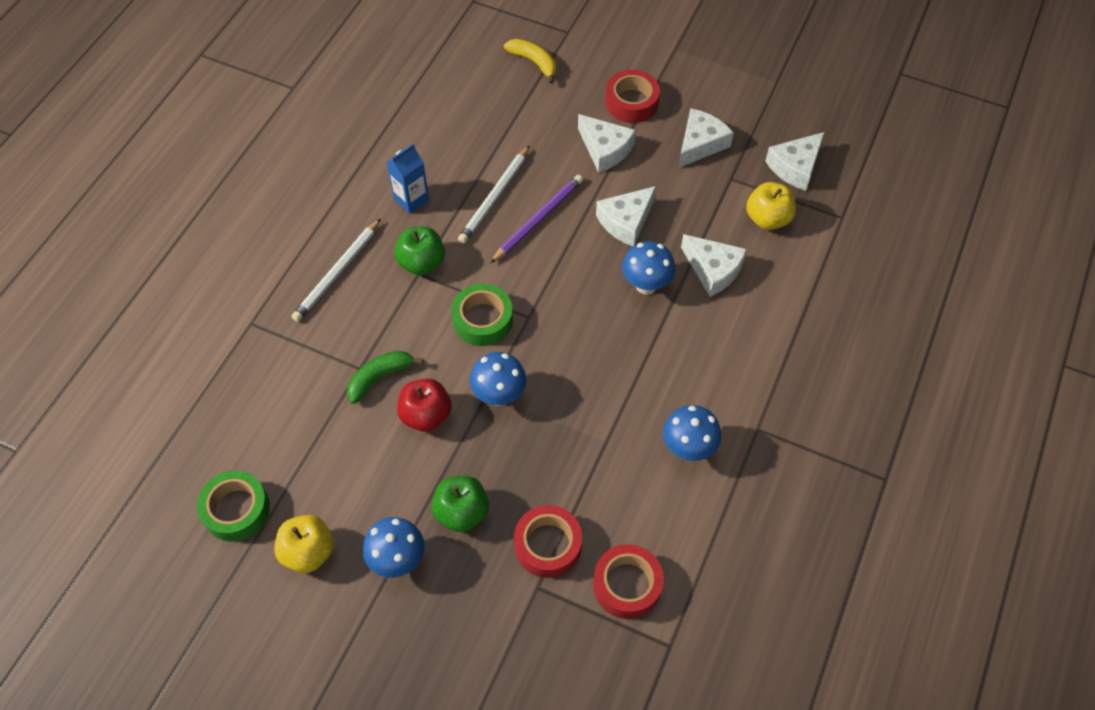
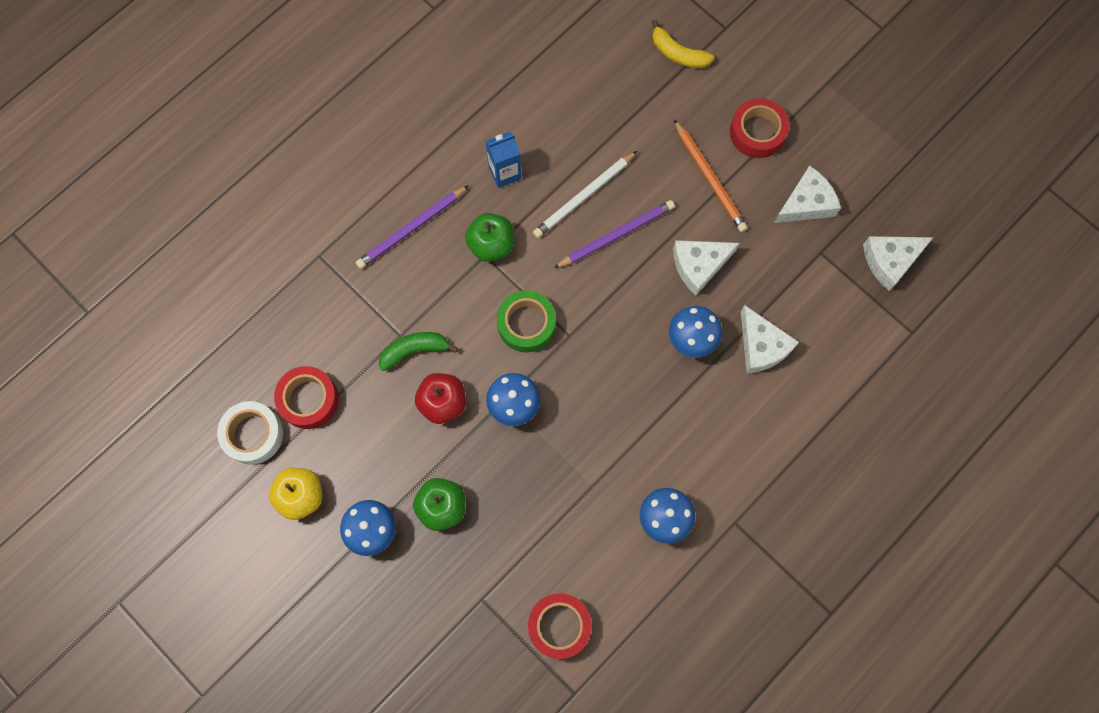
camera: 20 degrees right, 15 degrees up
green tape [197,470,270,542] -> white tape [217,401,283,465]
white pencil [291,218,381,322] -> purple pencil [356,185,469,269]
yellow banana [504,38,556,84] -> yellow banana turned 150 degrees clockwise [652,20,714,68]
red tape [514,505,582,578] -> red tape moved to [274,366,339,429]
white cheese [578,114,636,173] -> orange pencil [674,120,748,232]
yellow apple [746,182,796,230] -> none

